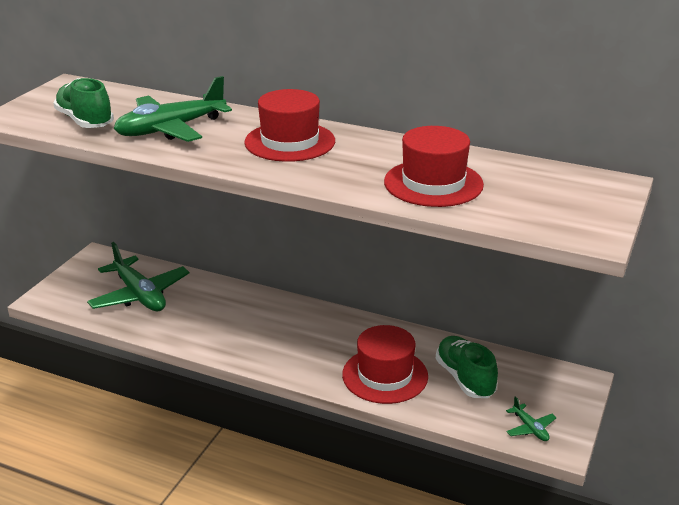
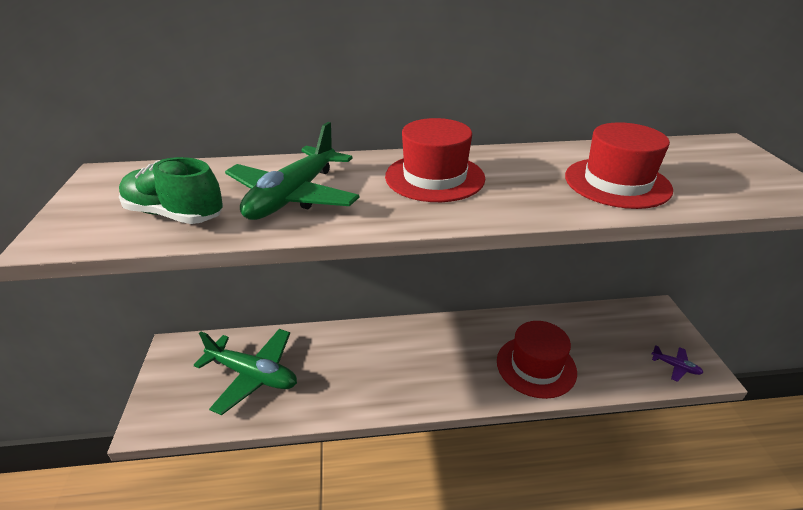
camera: 30 degrees left, 5 degrees up
green shoe [436,336,498,398] -> none
green plane [506,396,557,441] -> purple plane [651,345,703,382]

